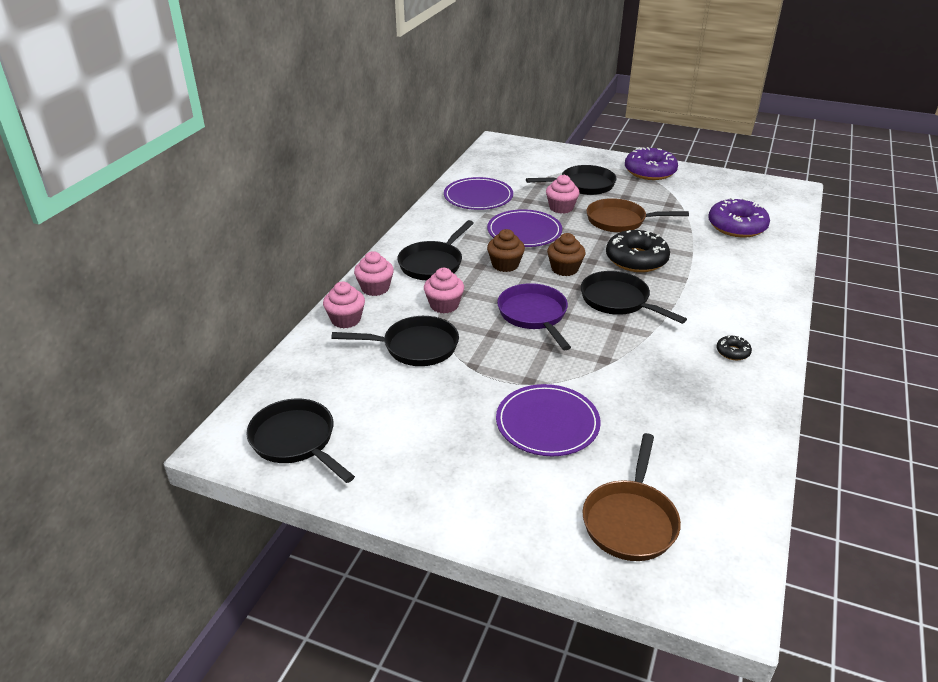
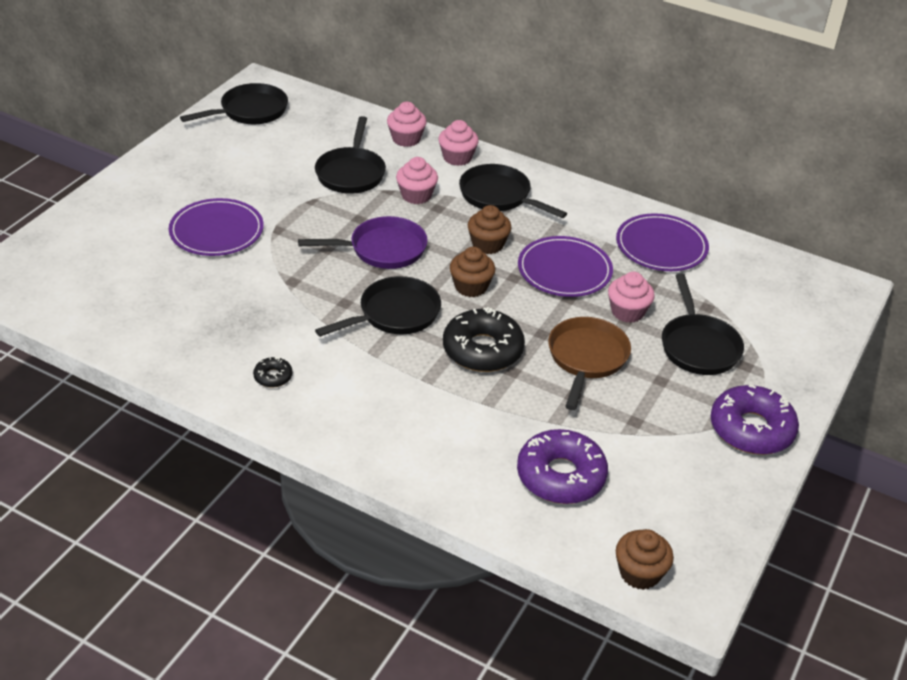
camera: 95 degrees right, 5 degrees up
brown pan [582,433,681,561] -> none
none -> brown cupcake [616,529,674,590]

